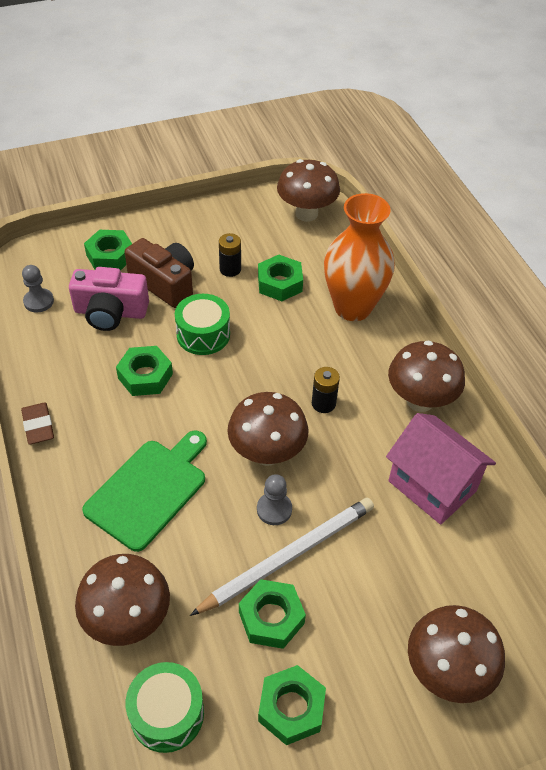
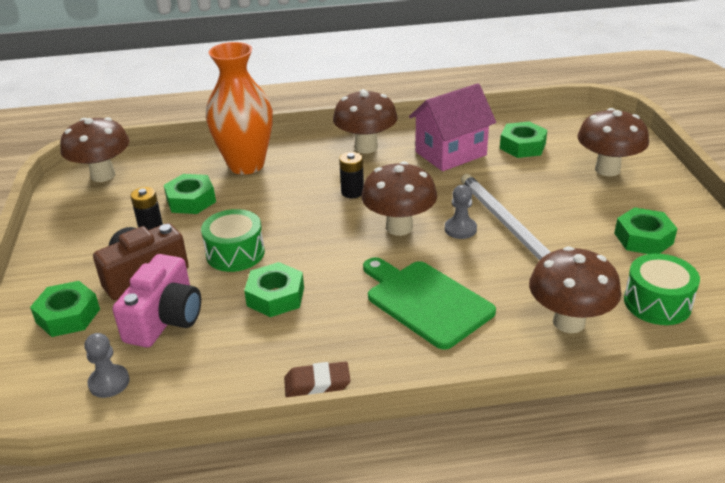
camera: 75 degrees left, 15 degrees down
green nut [239,579,306,649] -> green nut moved to [500,122,547,158]

